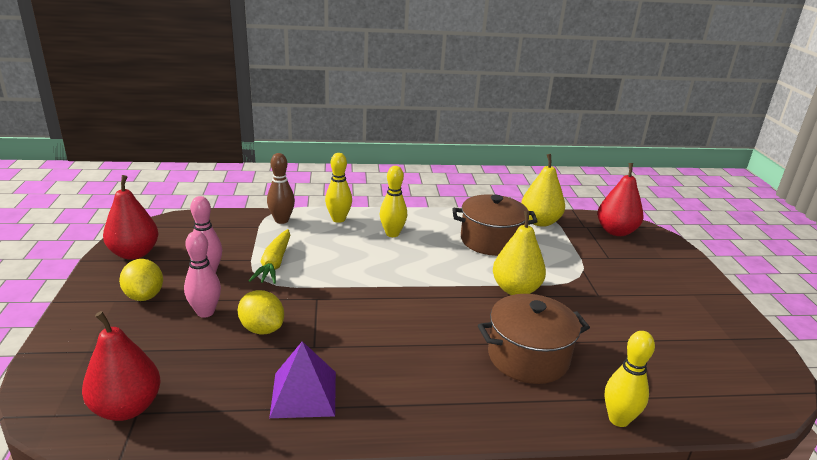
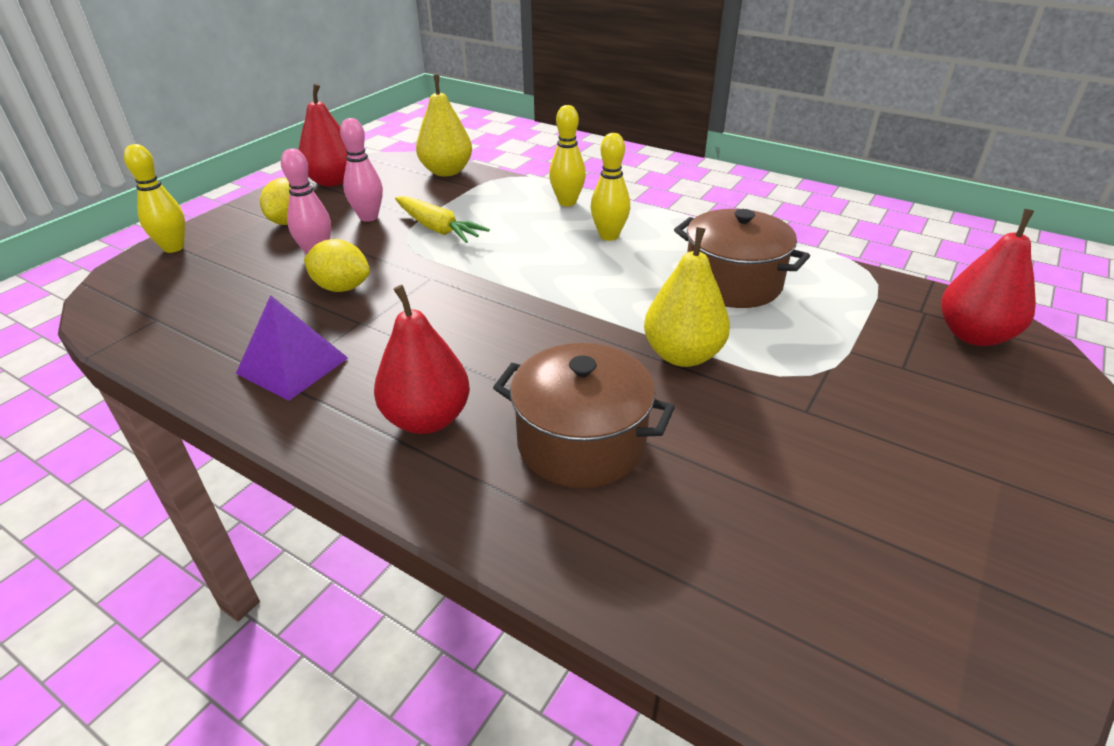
camera: 40 degrees right, 10 degrees up
red pear [82,311,161,421] -> red pear moved to [374,285,470,434]
yellow lemon [238,290,284,334] -> yellow lemon turned 60 degrees counterclockwise [304,239,370,292]
yellow carrot [249,229,290,284] -> yellow carrot turned 90 degrees counterclockwise [395,196,490,243]
brown bowling pin [267,153,295,224] -> none
yellow pear [521,154,565,227] -> yellow pear moved to [416,75,472,176]
yellow bowling pin [604,331,655,427] -> yellow bowling pin moved to [124,144,185,253]

